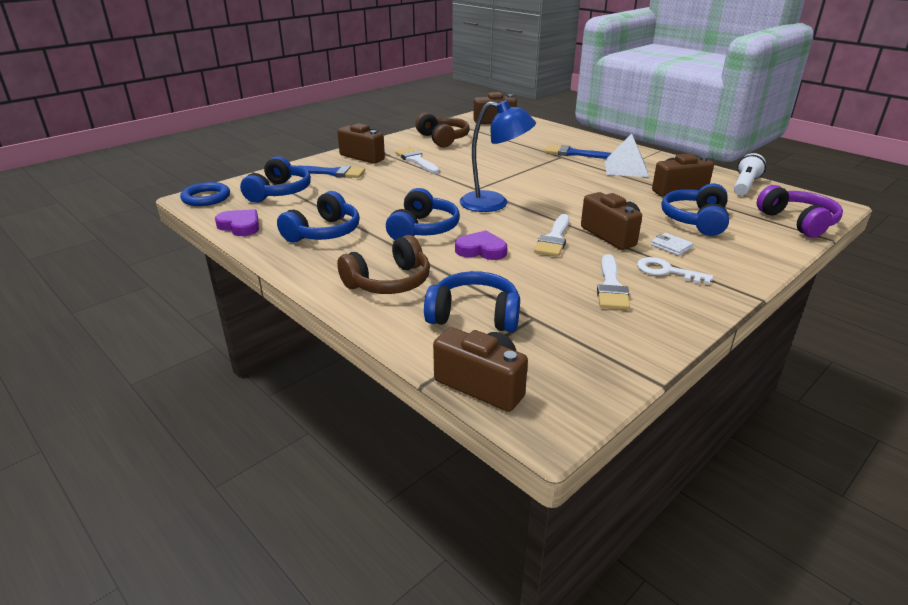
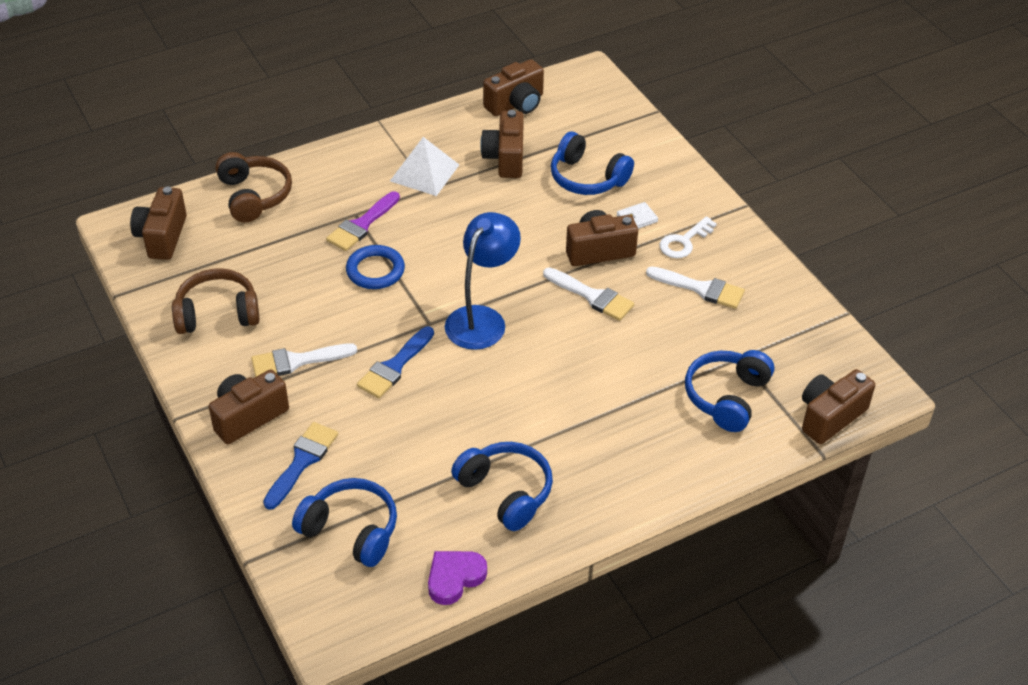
camera: 75 degrees left, 15 degrees up
blue ring [180,182,230,206] -> blue ring moved to [346,245,405,289]
brown headphones [337,235,430,294] -> brown headphones moved to [215,152,292,223]
blue headphones [386,188,460,240] -> none
purple heart [455,230,507,260] -> none
blue brush [545,145,612,159] -> blue brush moved to [357,326,434,398]
white flashlight [734,153,766,196] -> brown camera [483,59,544,116]
purple headphones [757,185,843,238] -> none
none -> purple brush [326,191,400,251]

